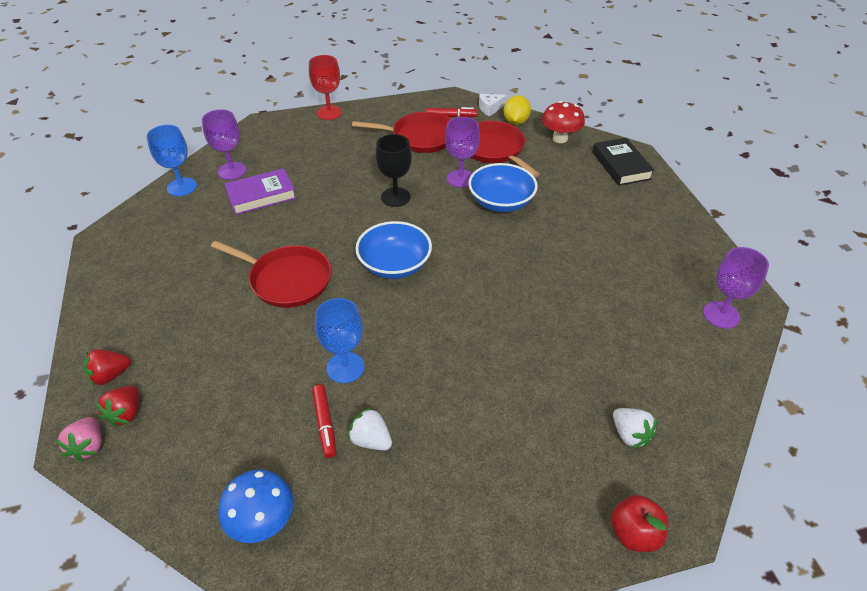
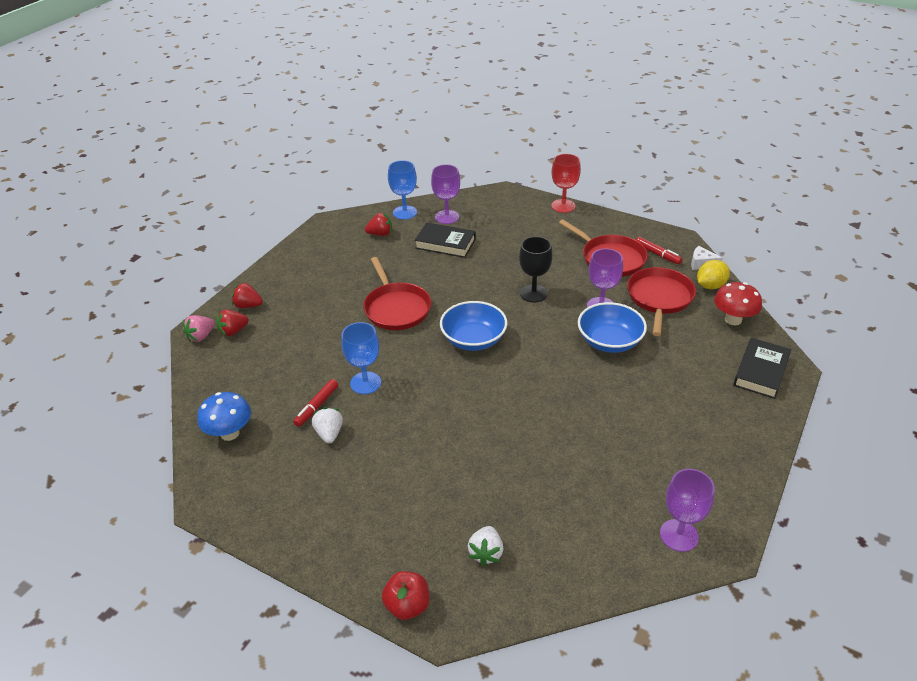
camera: 45 degrees right, 5 degrees down
purple book [224,168,296,215] -> black book [415,222,476,258]
none -> red strawberry [365,213,392,236]

